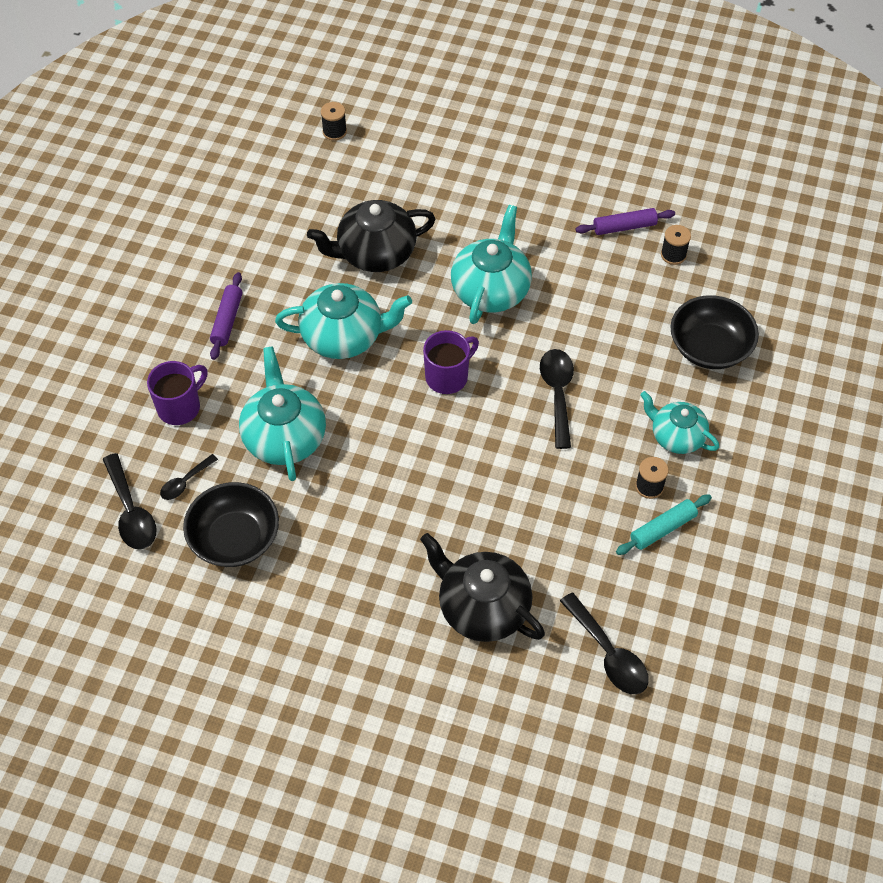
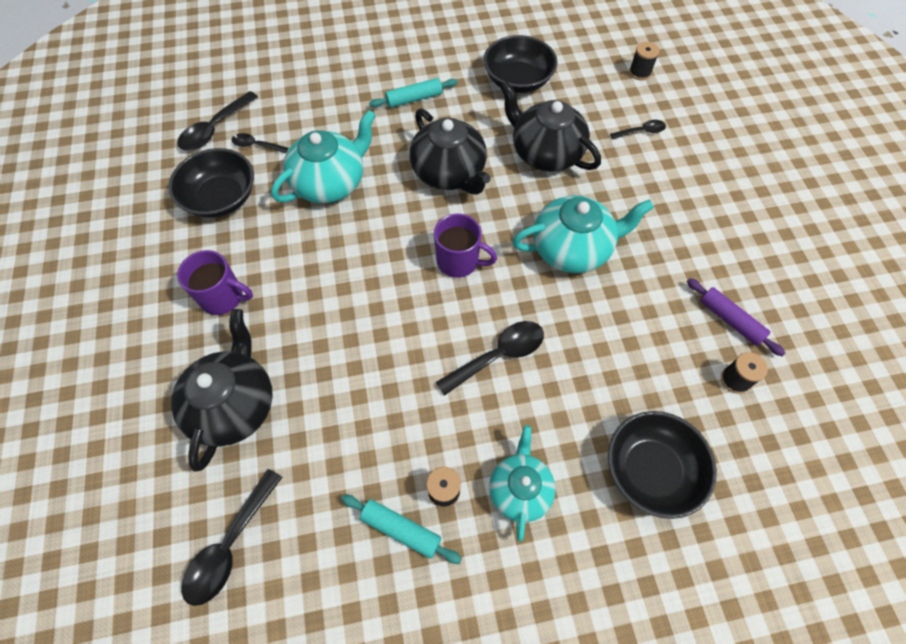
camera: 60 degrees right, 5 degrees up
purple mug [147,361,208,425] -> purple mug moved to [177,250,253,315]
purple rolling pin [210,272,242,360] -> turquoise rolling pin [369,78,458,108]
turquoise teapot [275,283,412,359] -> black teapot [409,108,491,195]
none -> black bowl [483,35,558,93]
none -> black spoon [610,120,666,140]

